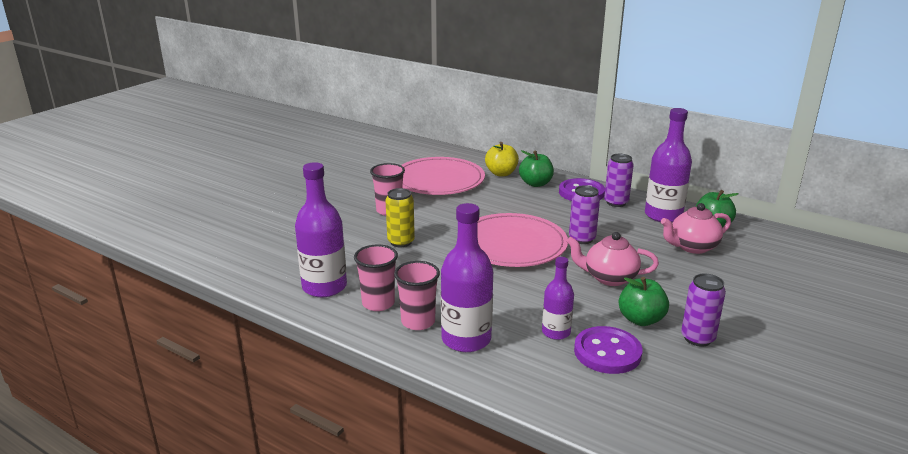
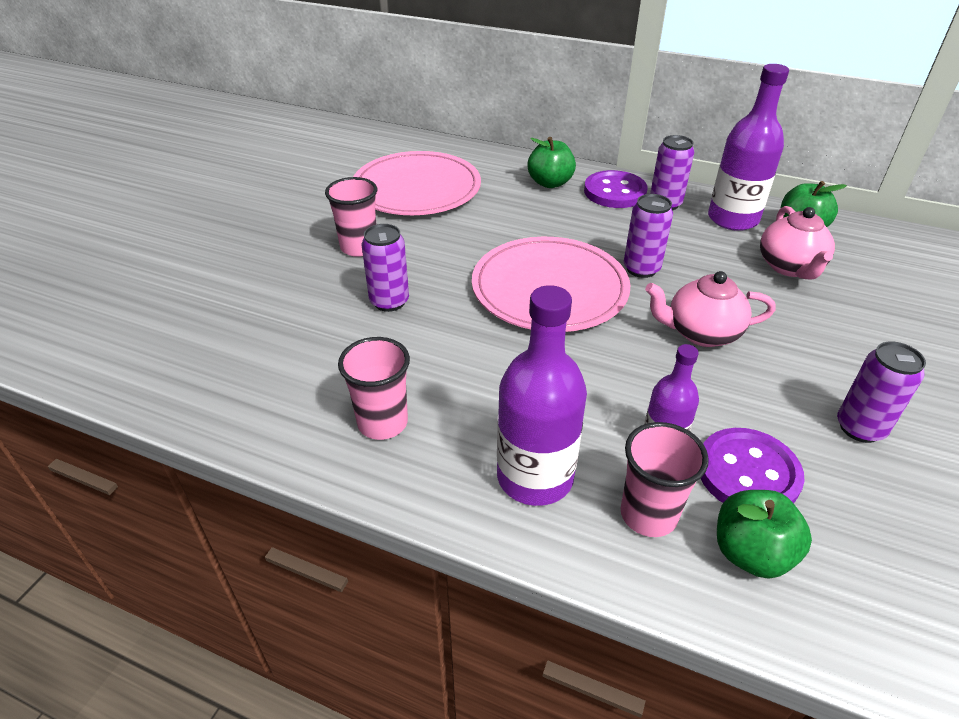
camera: 10 degrees left, 15 degrees up
purple bottle [295,162,347,297] -> none
yellow can [385,188,415,247] -> purple can [362,224,409,312]
pink cup [394,261,440,330] -> pink cup moved to [620,422,709,537]
yellow apple [485,142,519,176] -> none
green apple [619,277,669,326] -> green apple moved to [717,490,812,579]
pink teapot [661,203,731,254] -> pink teapot turned 60 degrees counterclockwise [760,206,835,279]

